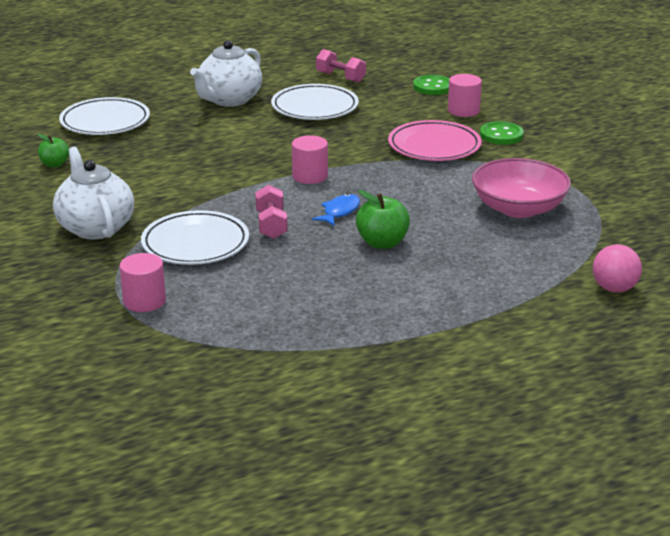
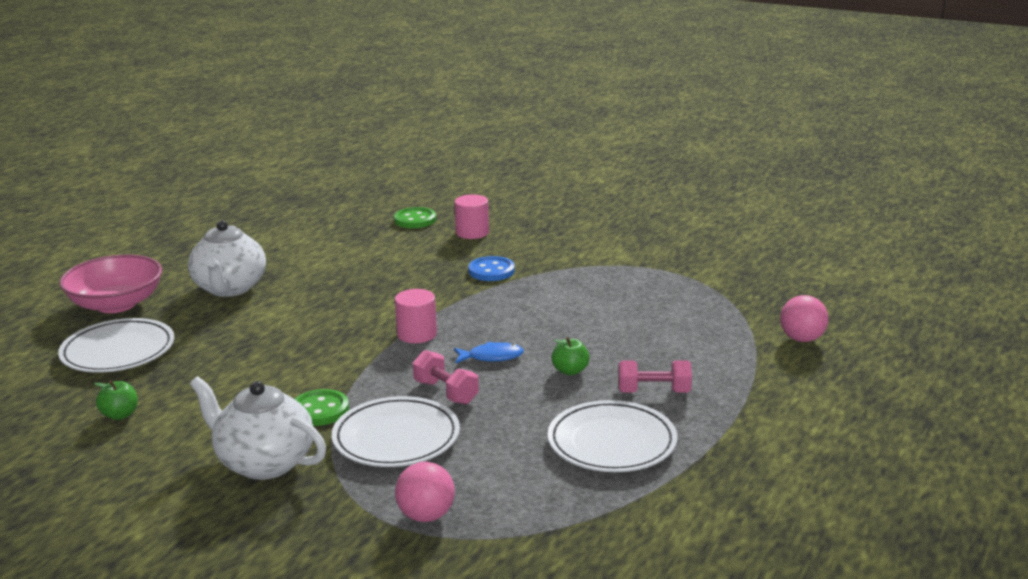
camera: 35 degrees left, 5 degrees down
pink cylinder [119,253,166,312] -> pink ball [395,462,455,522]
white plate [271,84,359,120] -> white plate moved to [547,400,677,472]
blue fish [312,194,360,226] -> blue fish turned 90 degrees clockwise [454,342,524,364]
pink dumbbell [316,49,366,83] -> pink dumbbell moved to [618,360,692,393]
green apple [356,190,410,249] -> green apple [552,337,590,375], size x0.65
pink plate [388,120,482,161] -> blue button [468,256,515,281]
pink bowl [472,158,571,218] -> pink bowl moved to [59,255,162,313]
green button [480,121,524,145] -> green button moved to [295,389,349,426]

